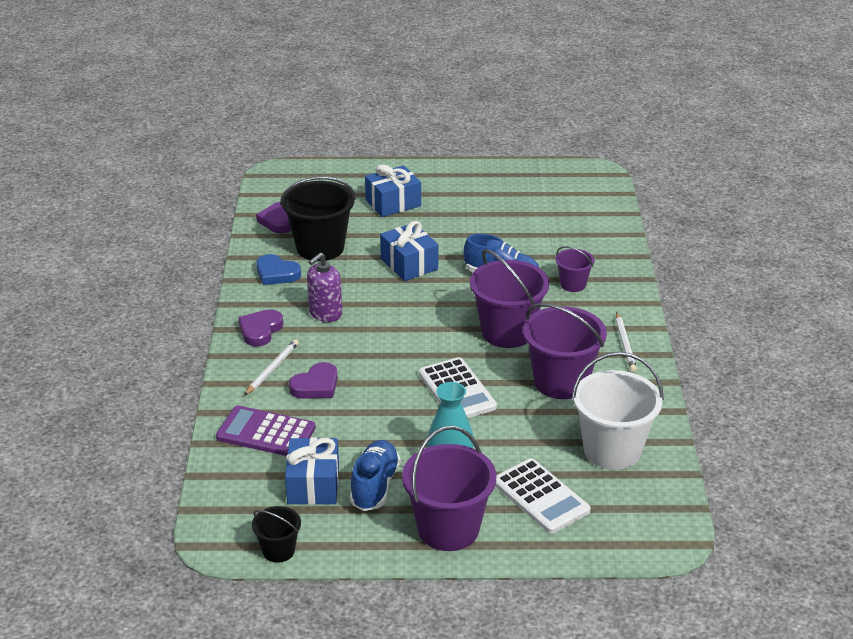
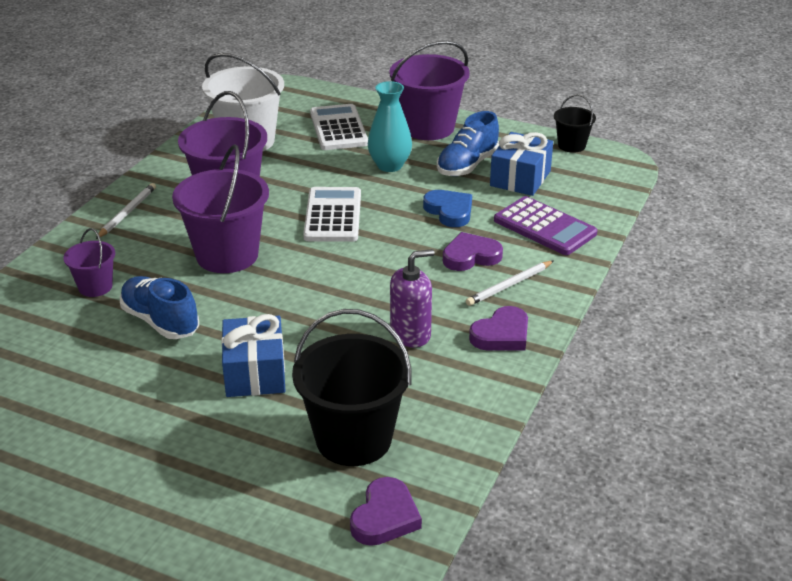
camera: 155 degrees left, 0 degrees up
blue heart [256,254,301,285] -> blue heart moved to [423,190,472,227]
blue gift [365,164,421,217] -> none

